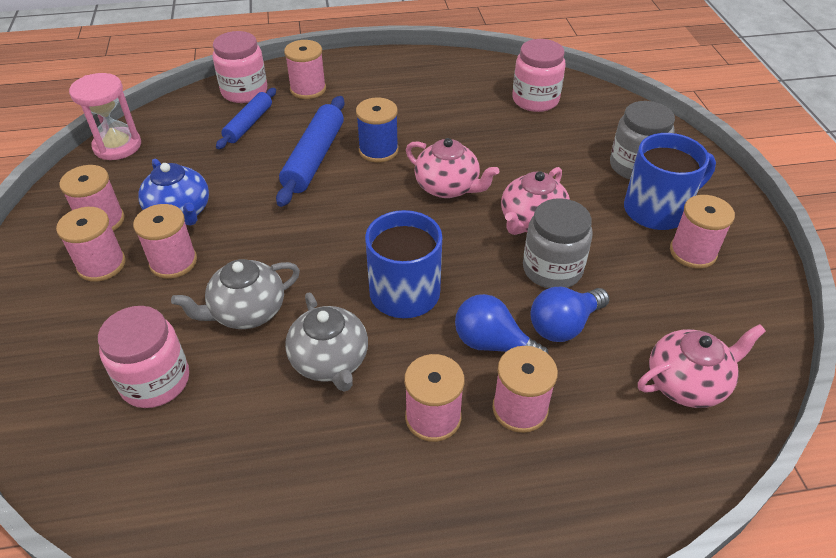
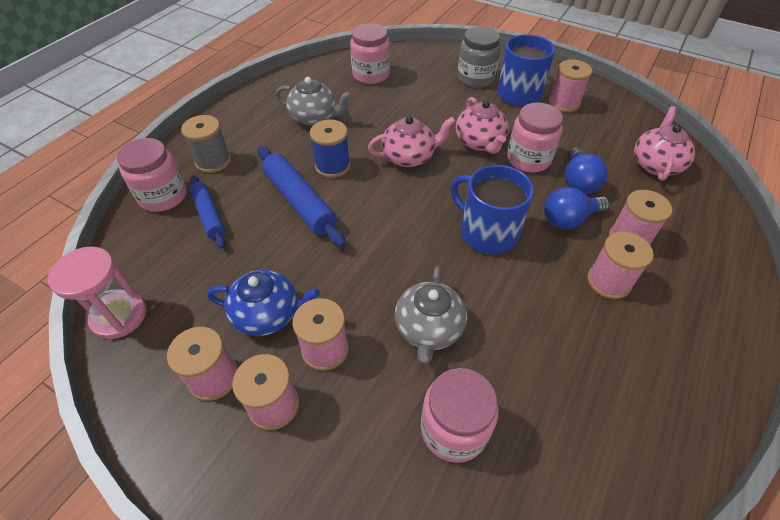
camera: 50 degrees left, 5 degrees up
pink spool [284,40,326,99] -> grey spool [181,115,231,173]
grey teapot [285,293,368,392] -> grey teapot moved to [276,77,352,126]
grey jar [523,198,593,288] -> pink jar [507,103,563,172]

